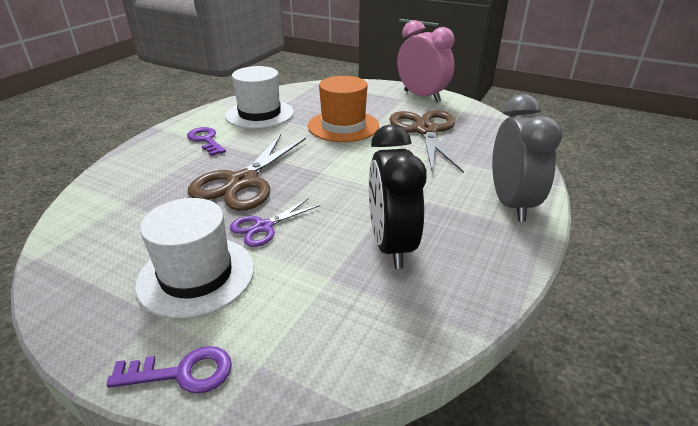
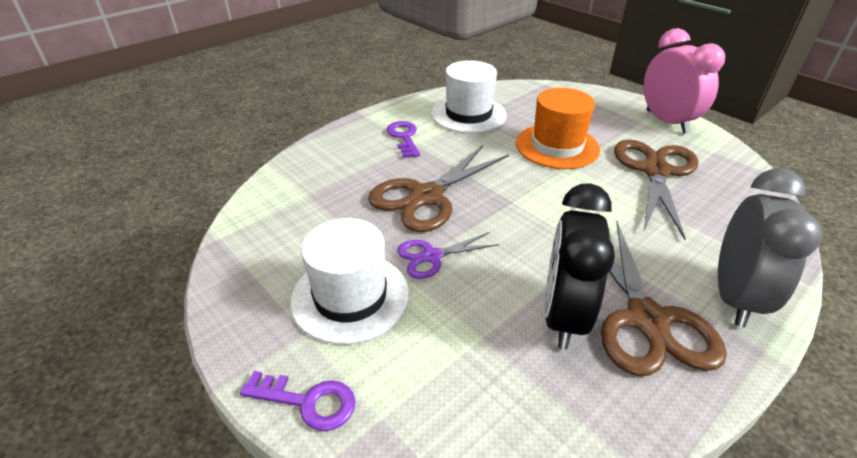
camera: 20 degrees right, 5 degrees up
none -> brown scissors [601,221,727,376]

